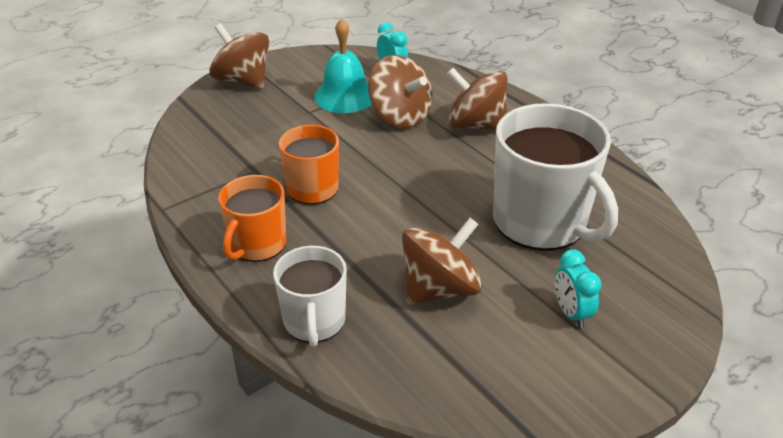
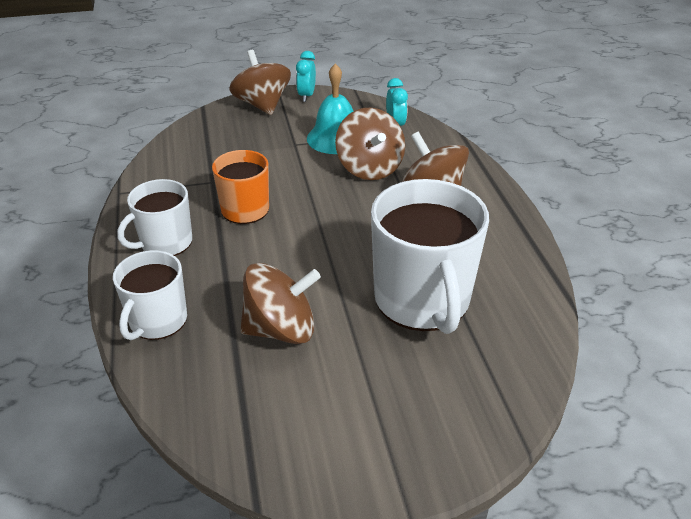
camera: 25 degrees right, 0 degrees up
orange mug [218,175,286,262] -> white mug [117,179,192,256]
turquoise clock [555,249,601,328] -> turquoise clock moved to [296,51,316,102]

